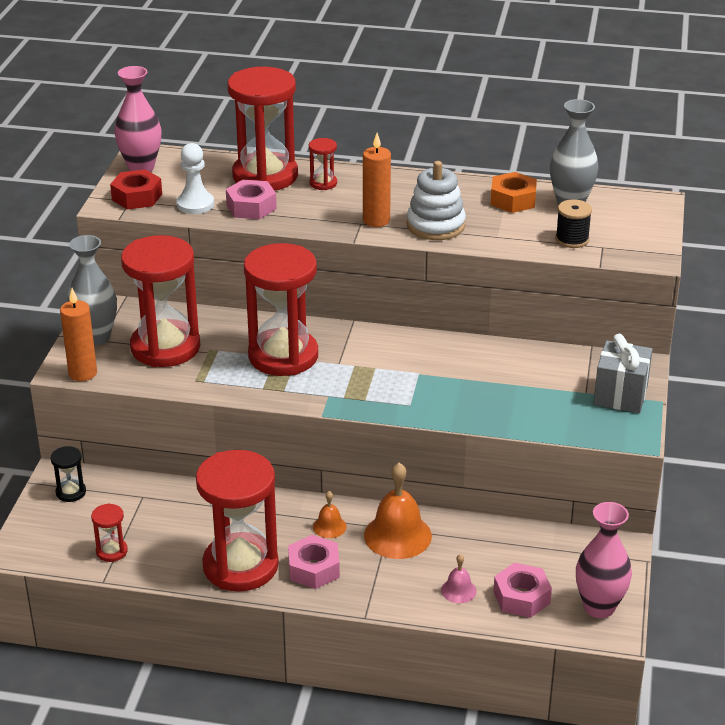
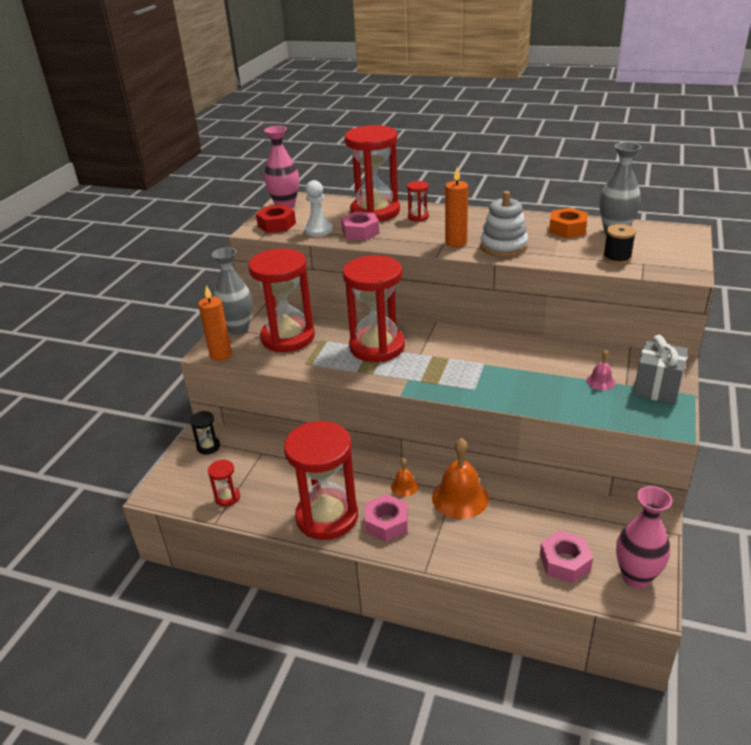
camera: 10 degrees right, 0 degrees up
pink bell [441,554,477,603] -> pink bell moved to [586,350,615,390]

